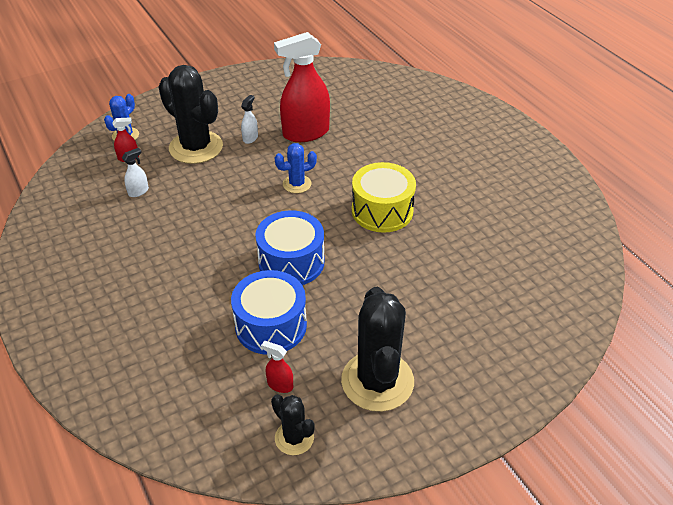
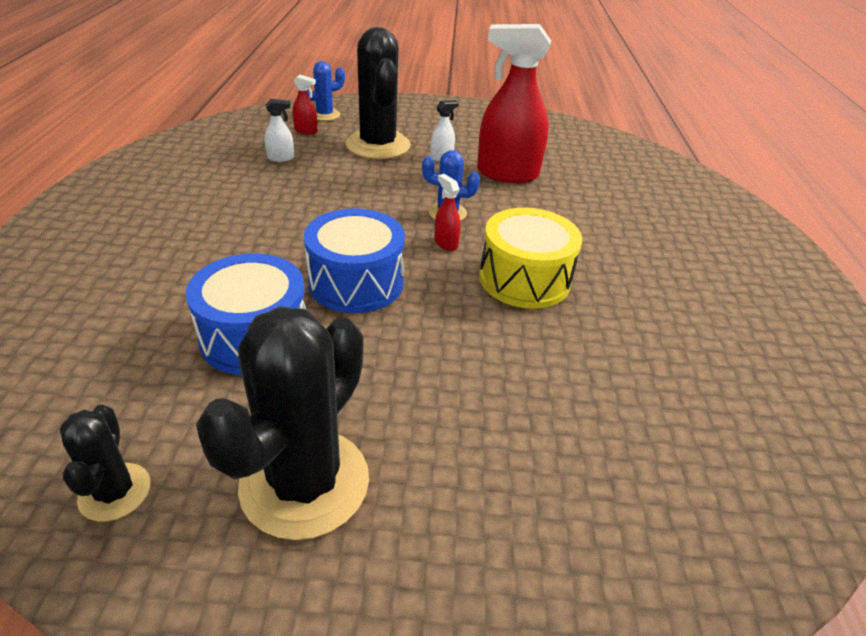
camera: 30 degrees right, 5 degrees down
red spray bottle [261,341,293,393] -> red spray bottle moved to [434,174,461,251]

